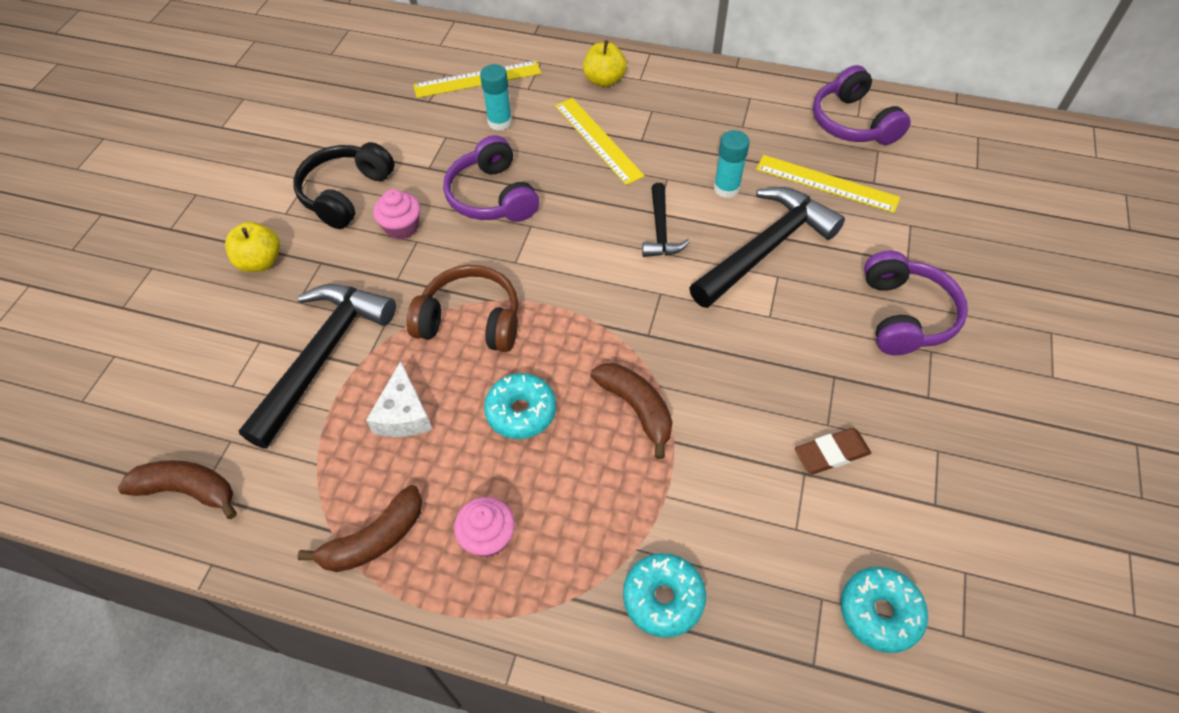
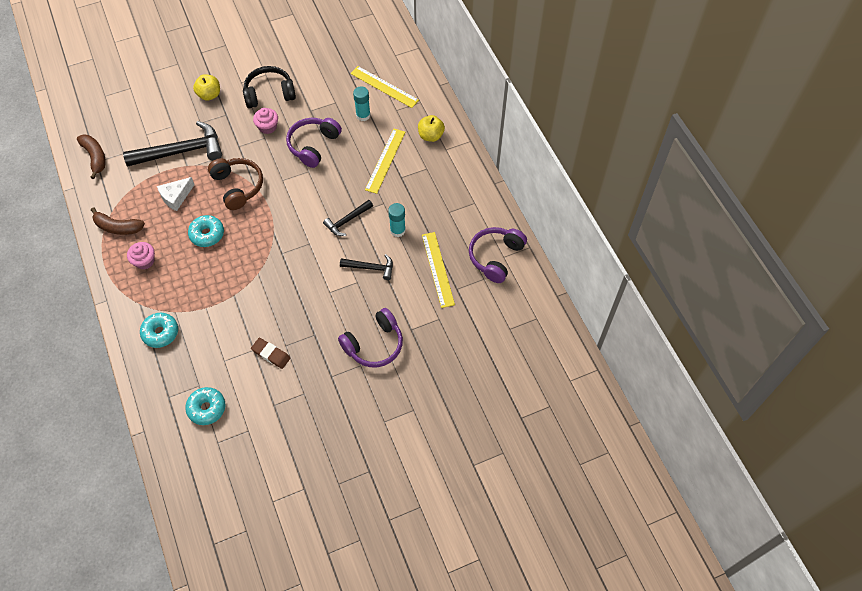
camera: 50 degrees right, 5 degrees up
brown banana [591,363,673,459] -> none
black hammer [689,187,845,308] -> black hammer [340,254,393,280], size x0.53

